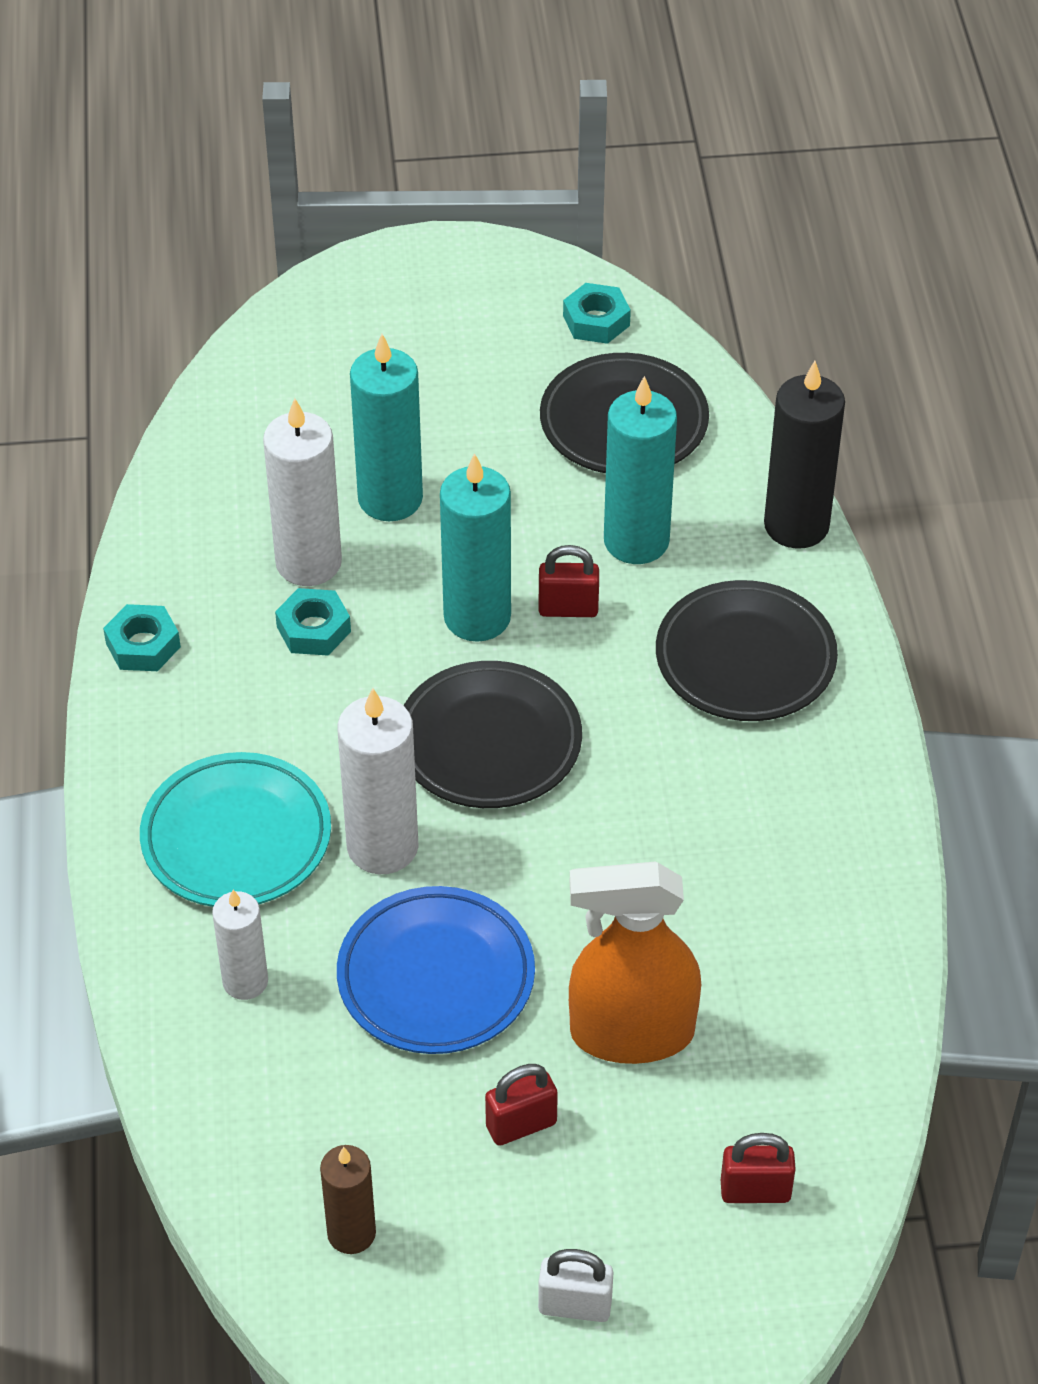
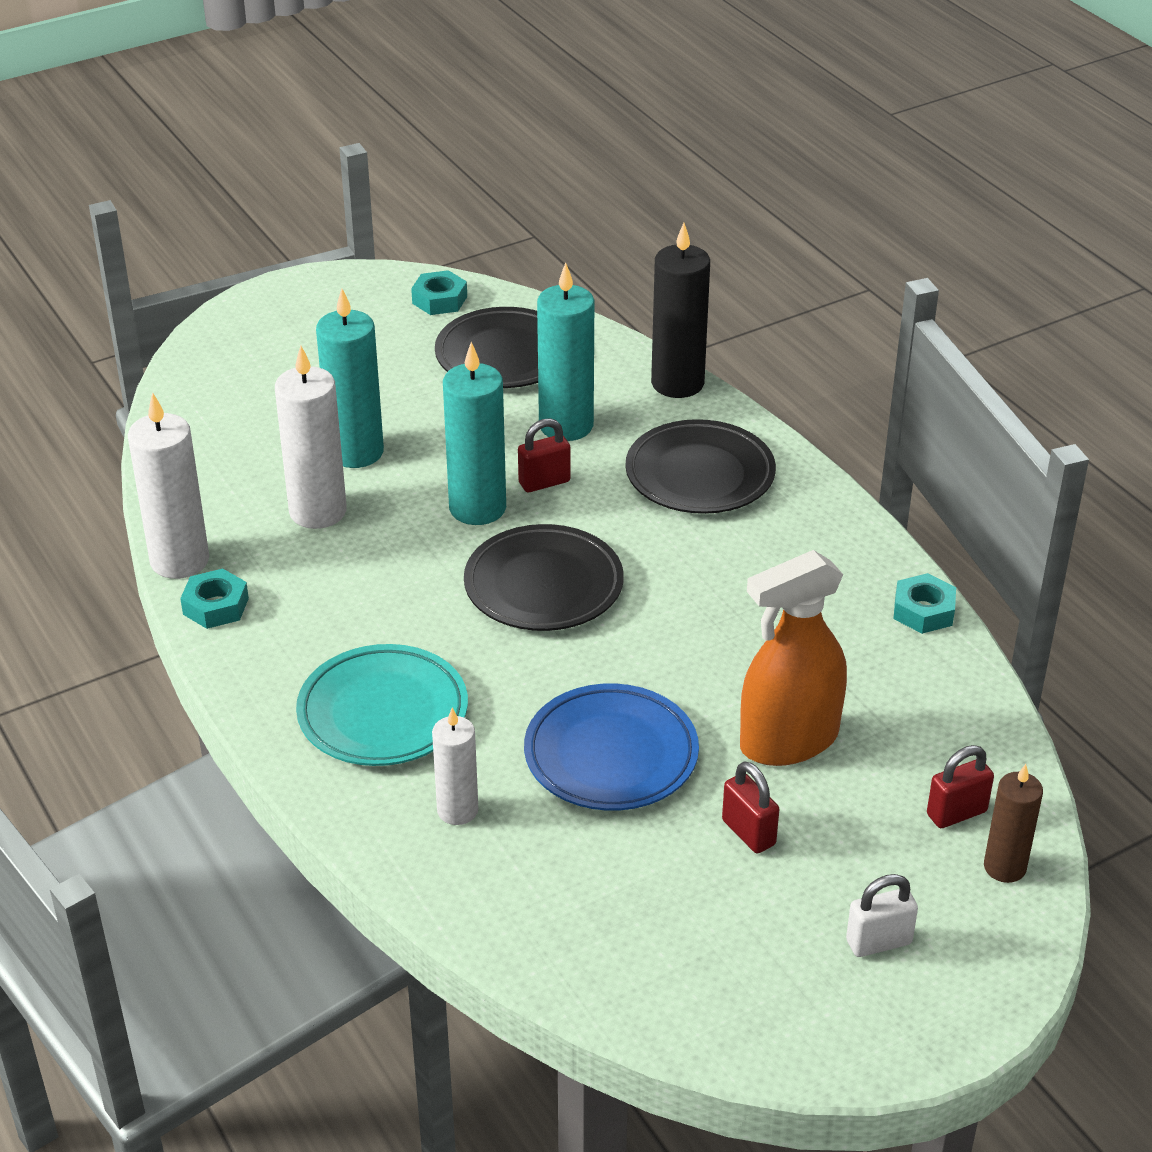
camera: 25 degrees left, 10 degrees down
turquoise nut [275,588,351,655] -> turquoise nut moved to [893,573,956,634]
brown candle [320,1145,376,1254] -> brown candle moved to [984,764,1043,883]
white candle [337,688,419,874] -> white candle moved to [128,392,209,579]
red padlock [485,1064,558,1146] -> red padlock turned 75 degrees counterclockwise [722,761,779,853]

